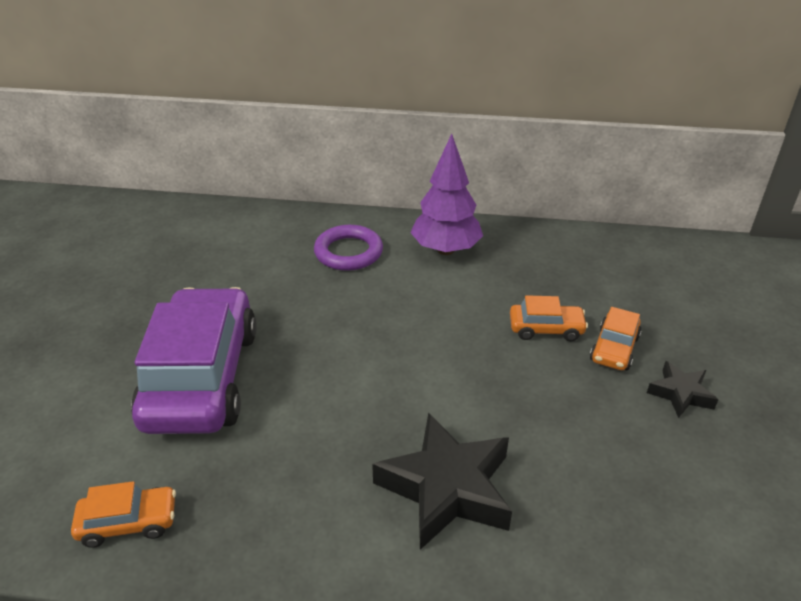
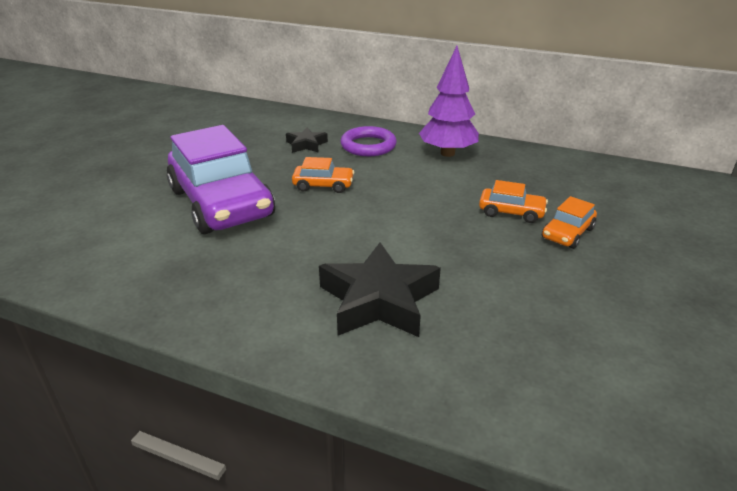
camera: 15 degrees right, 5 degrees down
orange car [71,481,176,548] -> orange car moved to [292,157,354,193]
purple car [131,287,257,434] -> purple car turned 135 degrees clockwise [167,125,275,234]
black star [647,361,718,418] -> black star moved to [286,127,328,153]

